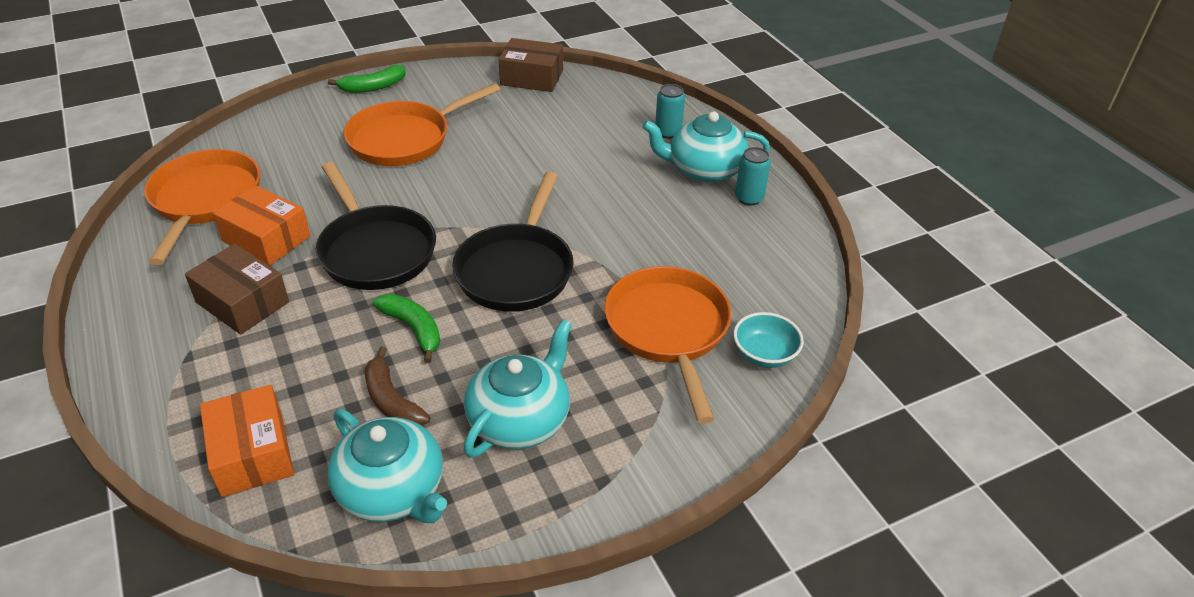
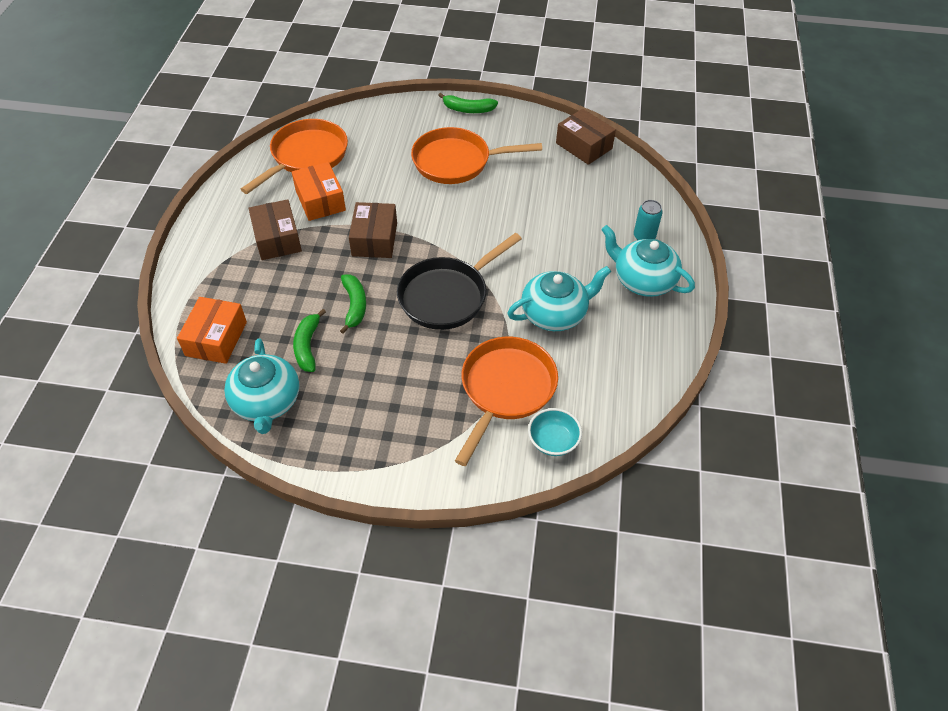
camera: 35 degrees right, 10 degrees up
black pan [316,162,436,290] -> brown box [349,202,397,258]
brown banana [365,346,431,426] -> green banana [293,309,326,372]
turquoise teapot [464,319,572,458] -> turquoise teapot moved to [507,266,611,331]
turquoise can [735,147,771,206] -> none

